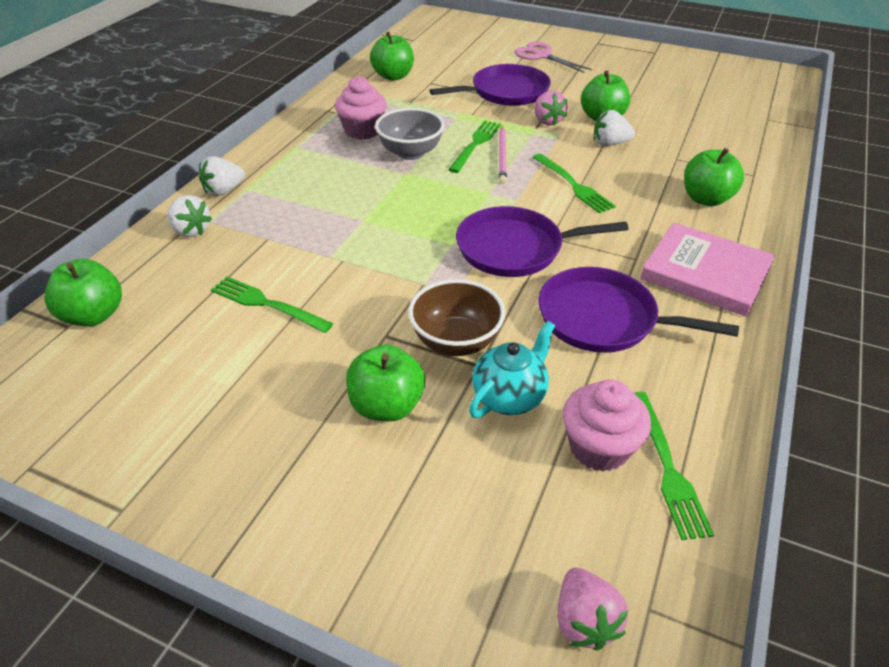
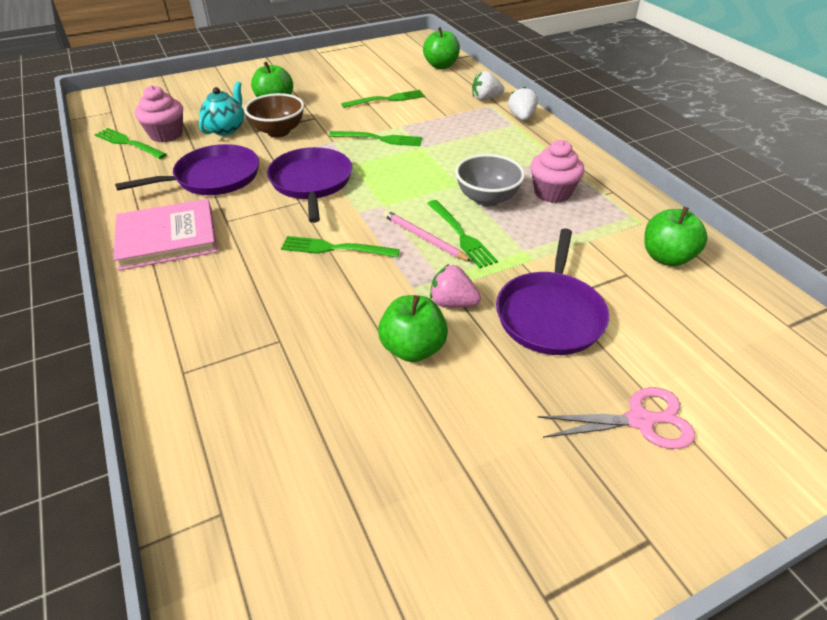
camera: 130 degrees right, 0 degrees up
purple pan [456,206,628,277] -> purple pan turned 45 degrees counterclockwise [267,147,352,223]
turquoise teapot [469,321,555,418] -> turquoise teapot turned 150 degrees counterclockwise [199,81,244,135]
pink strawberry [557,568,628,650] -> none
white strawberry [594,110,635,146] -> none
green apple [684,148,744,206] -> none
none -> green fork [329,131,422,146]

